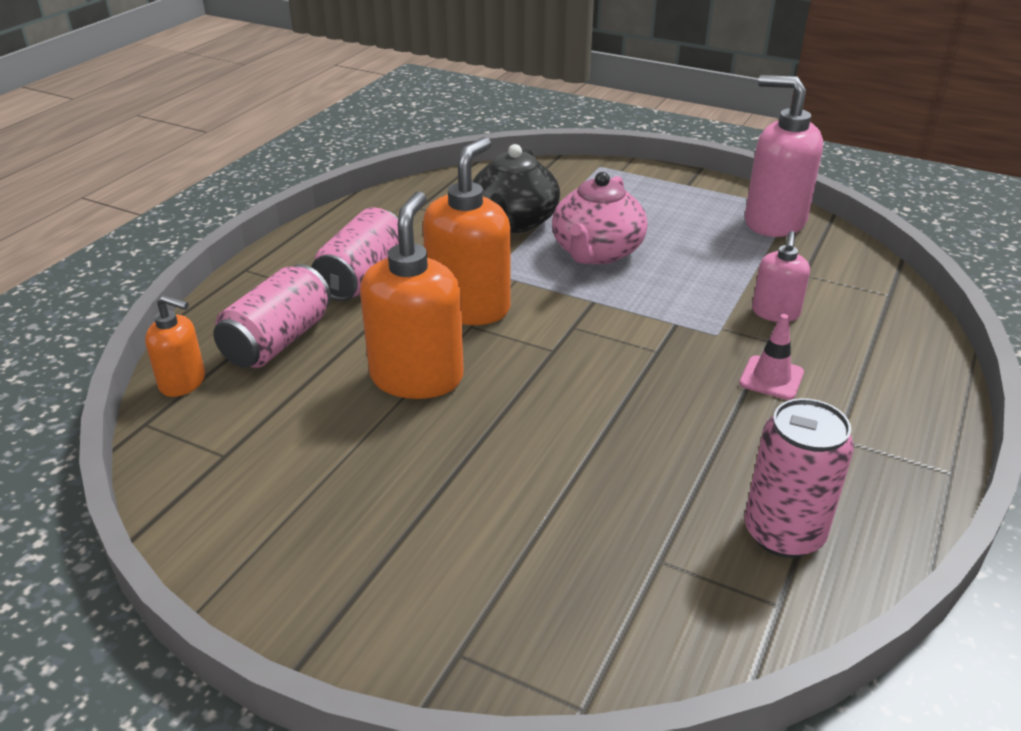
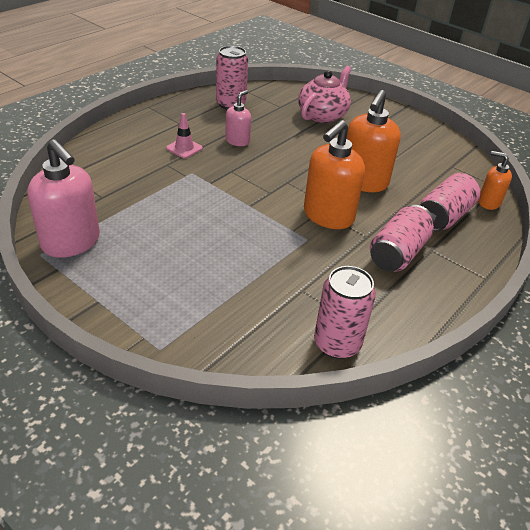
camera: 170 degrees left, 5 degrees up
black teapot [473,144,560,233] -> none
pink teapot [552,172,648,264] -> pink teapot moved to [298,66,351,123]
pink soap dispenser [752,231,810,322] -> pink soap dispenser moved to [225,90,251,146]
none -> pink can [314,266,376,359]

